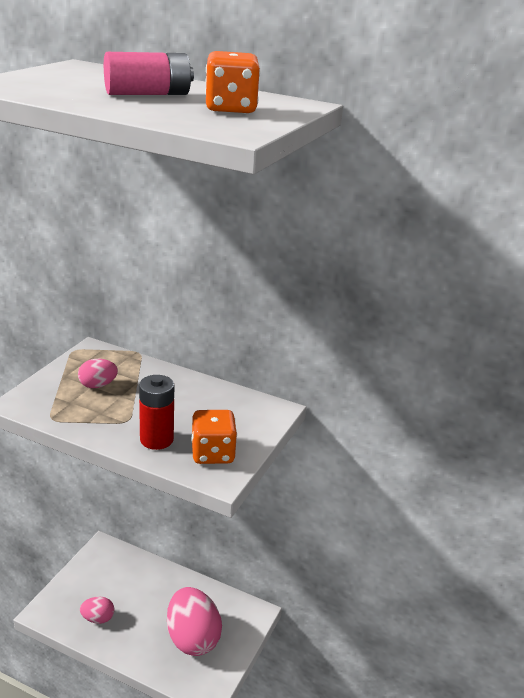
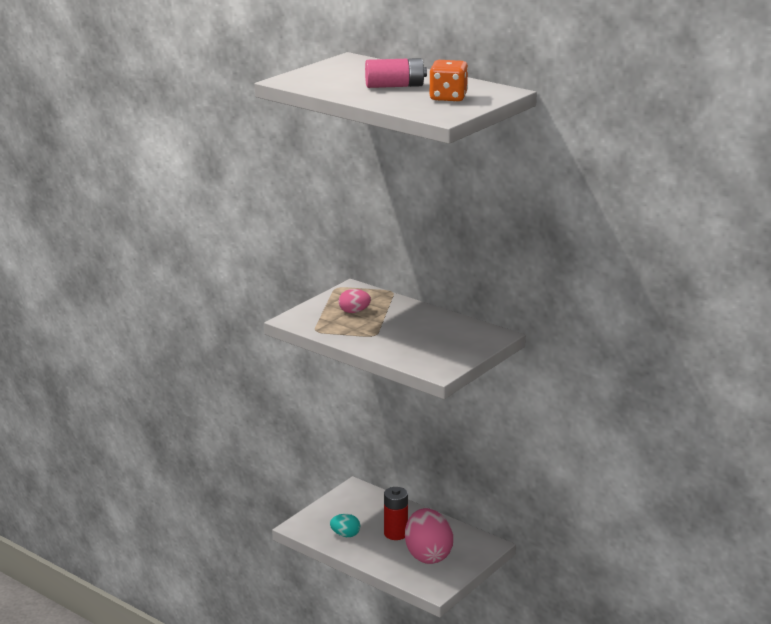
camera: 15 degrees right, 5 degrees down
pink egg [80,597,114,624] -> turquoise egg [330,514,360,537]
red battery [139,375,174,450] -> red battery moved to [384,487,408,540]
orange dice [191,410,237,464] -> none

